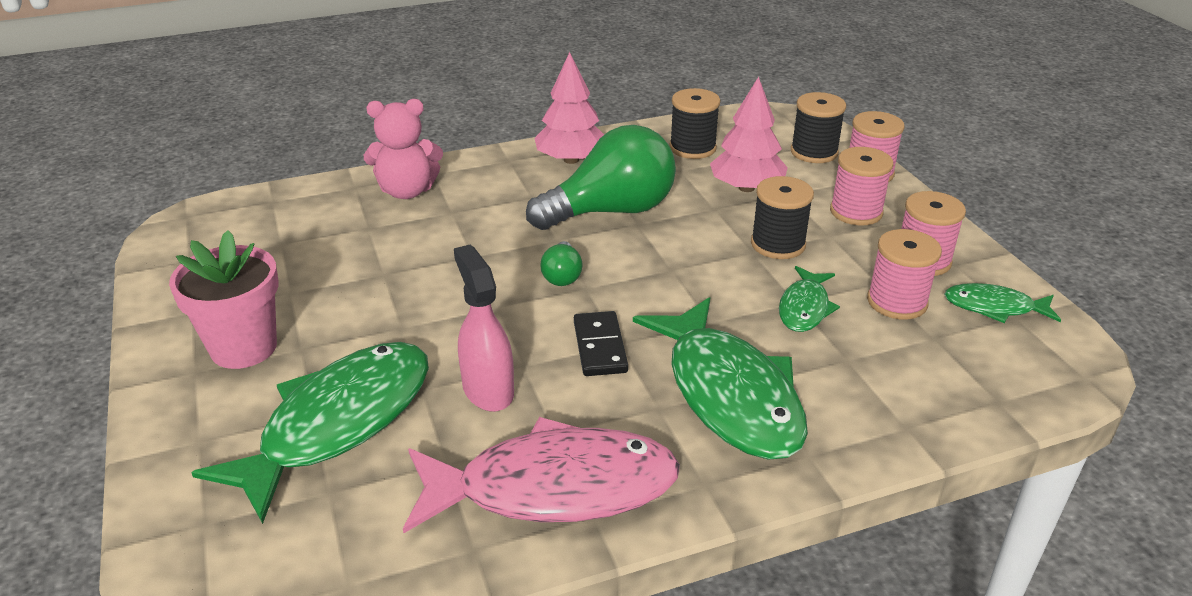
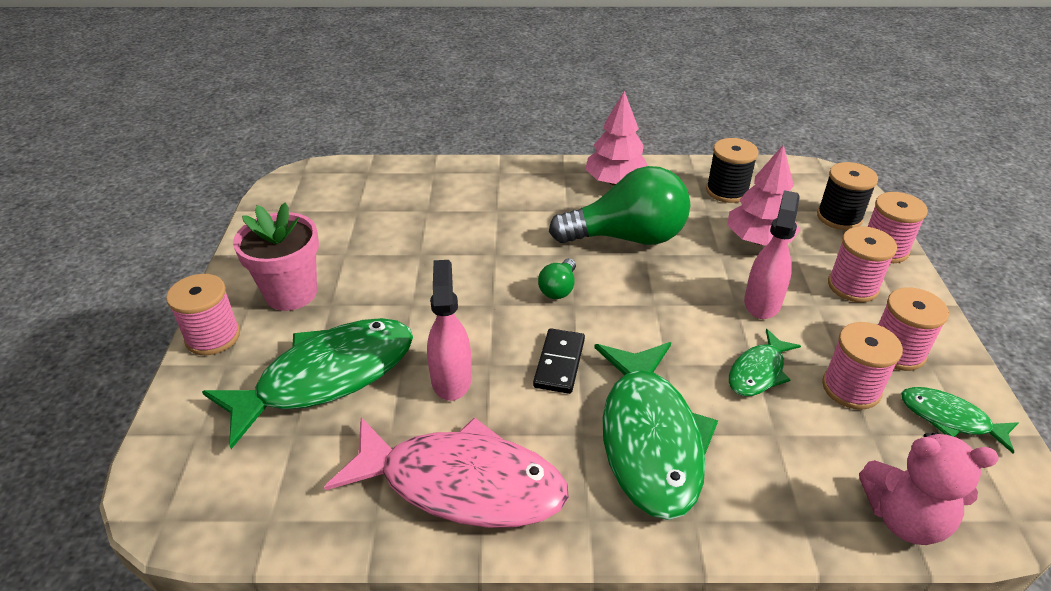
camera: 20 degrees right, 5 degrees up
pink teddy bear [364,99,443,199] -> pink teddy bear moved to [859,432,999,545]
black spool [751,176,814,259] -> pink spray bottle [744,190,800,319]
none -> pink spool [166,274,240,355]

